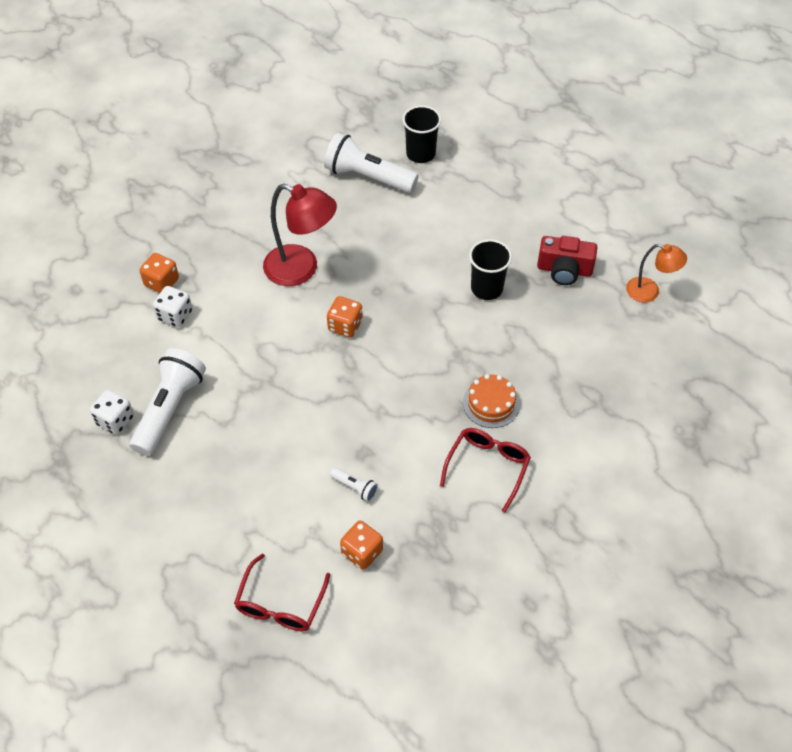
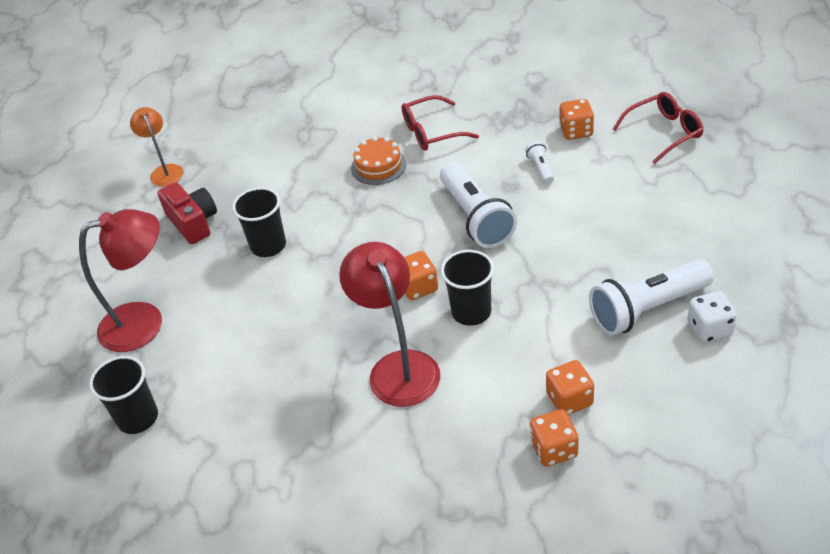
camera: 130 degrees left, 10 degrees down
white dice [153,286,192,327] -> orange dice [546,360,594,415]
white flashlight [324,133,419,193] -> white flashlight moved to [440,162,517,248]
none -> red lamp [79,209,162,352]
none -> black cup [441,250,494,326]

